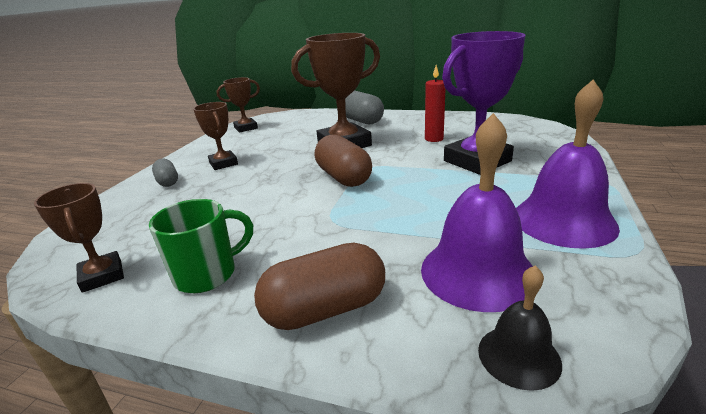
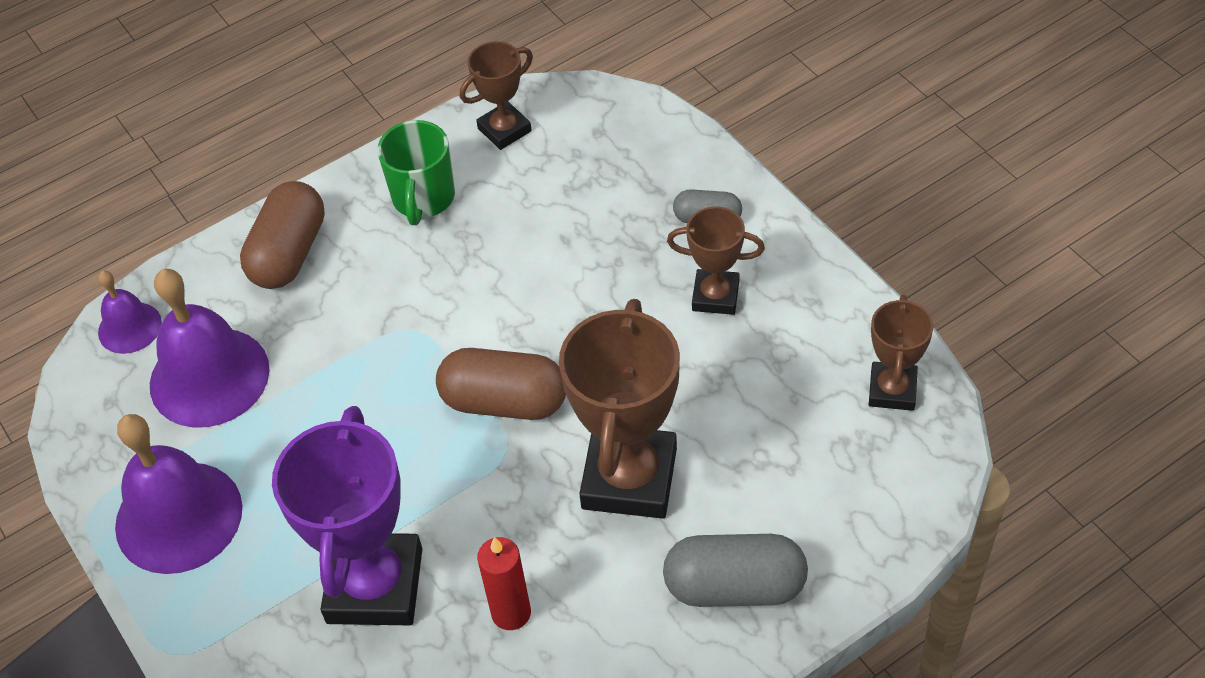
camera: 130 degrees right, 25 degrees up
brown trophy [34,183,124,293] -> brown trophy turned 45 degrees counterclockwise [460,41,533,150]
black bell [478,265,562,391] -> purple bell [98,270,162,354]

